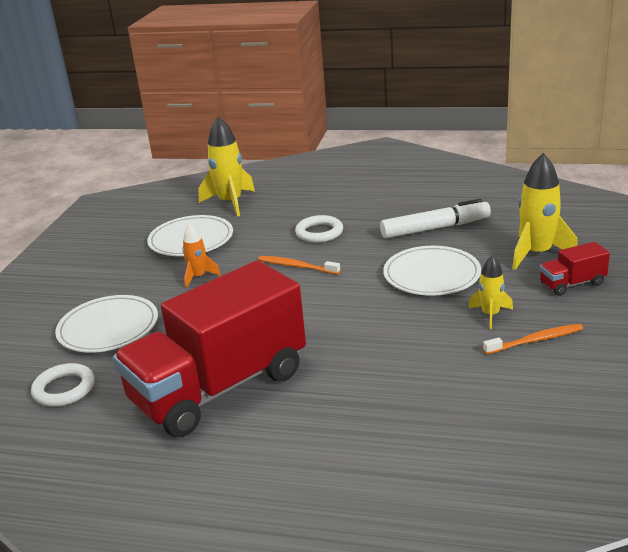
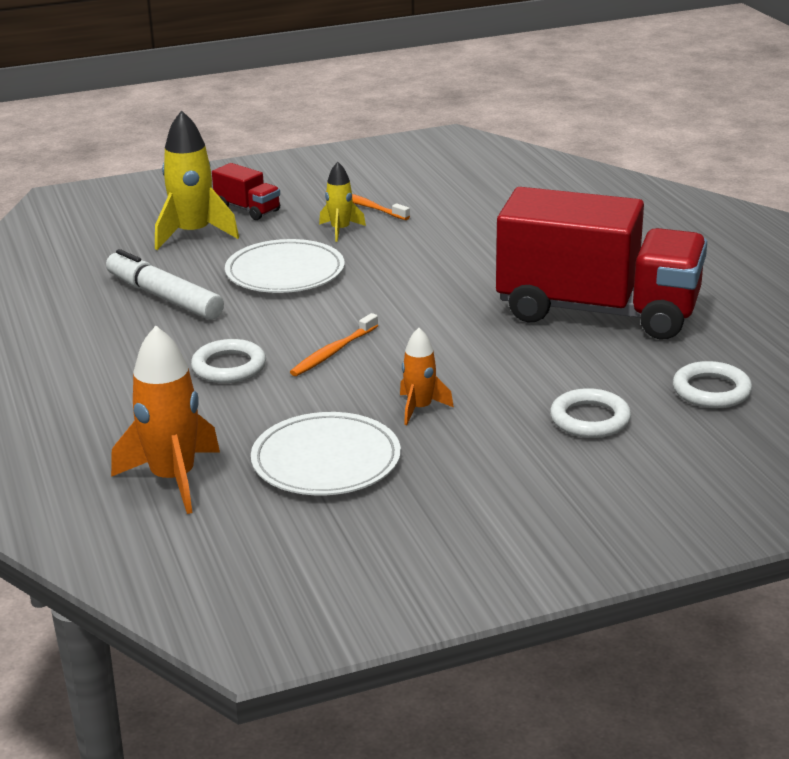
camera: 125 degrees left, 0 degrees up
white plate [55,295,158,353] -> white ring [550,388,631,438]
yellow rocket [198,116,255,217] -> orange rocket [111,326,220,514]
orange toothbrush [258,256,340,274] -> orange toothbrush turned 45 degrees clockwise [290,313,378,376]

